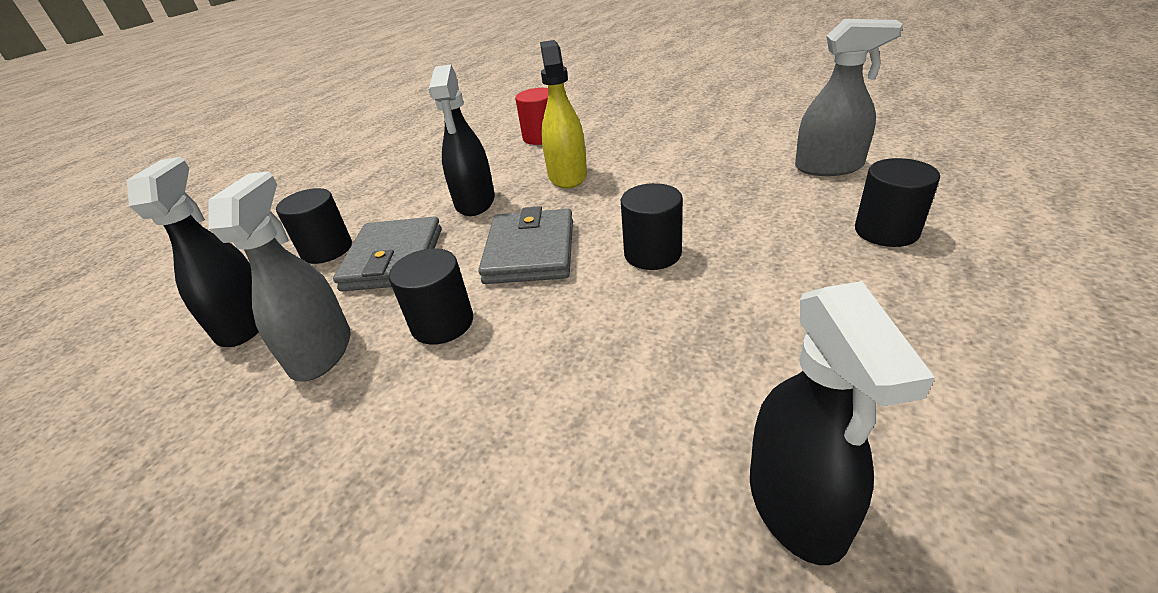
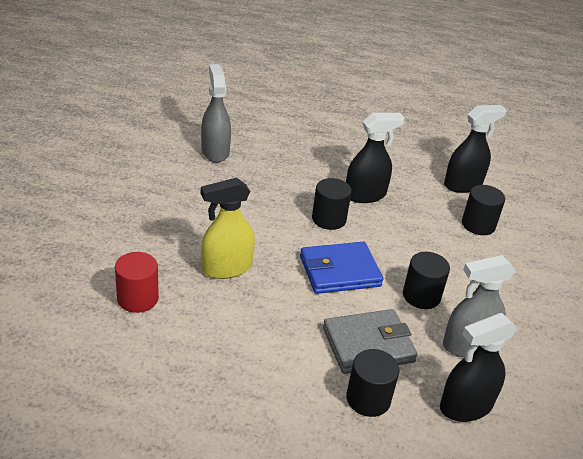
camera: 115 degrees left, 0 degrees up
black spray bottle [428,64,495,216] -> black spray bottle moved to [346,113,405,203]
grey wallet [478,206,573,284] -> blue wallet [300,242,383,294]
black cylinder [855,158,940,247] -> black cylinder moved to [462,185,505,235]

